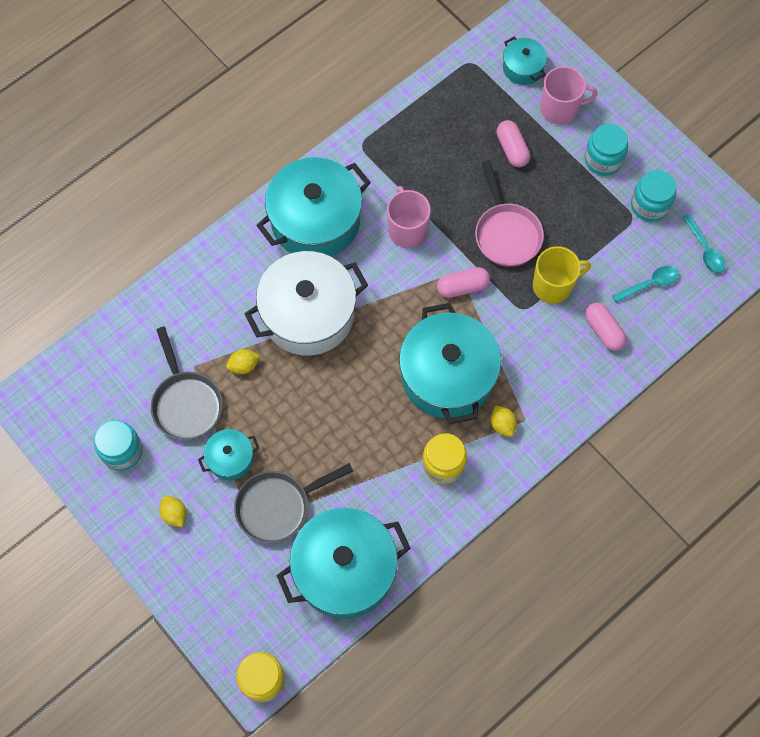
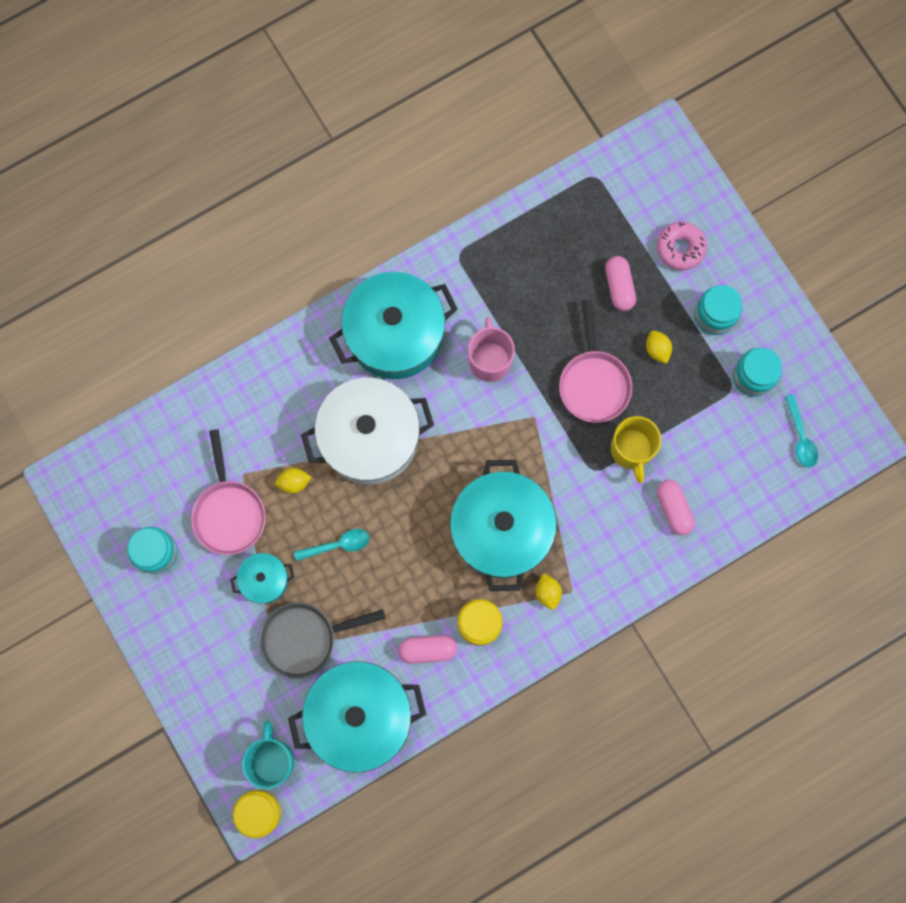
camera: 10 degrees right, 10 degrees up
grey pan [151,327,223,440] -> pink pan [191,429,266,555]
yellow lemon [159,496,186,527] -> yellow lemon moved to [646,331,672,364]
pink capsule [437,267,490,298] -> pink capsule moved to [398,635,457,664]
turquoise pot [503,36,547,85] -> none
yellow mug [533,246,591,304] -> yellow mug turned 90 degrees clockwise [611,416,661,483]
pink mug [540,66,597,124] -> pink donut [657,222,707,270]
turquoise spoon [612,266,679,303] -> turquoise spoon moved to [294,529,369,561]
none -> turquoise mug [242,721,295,789]

